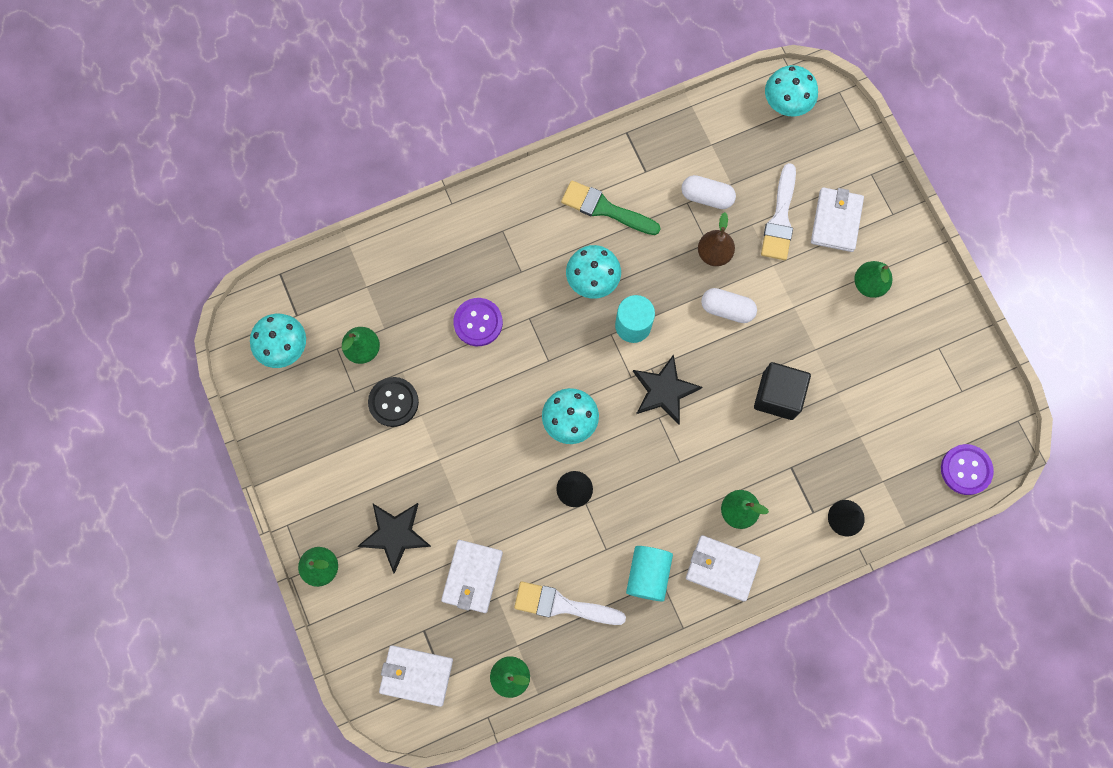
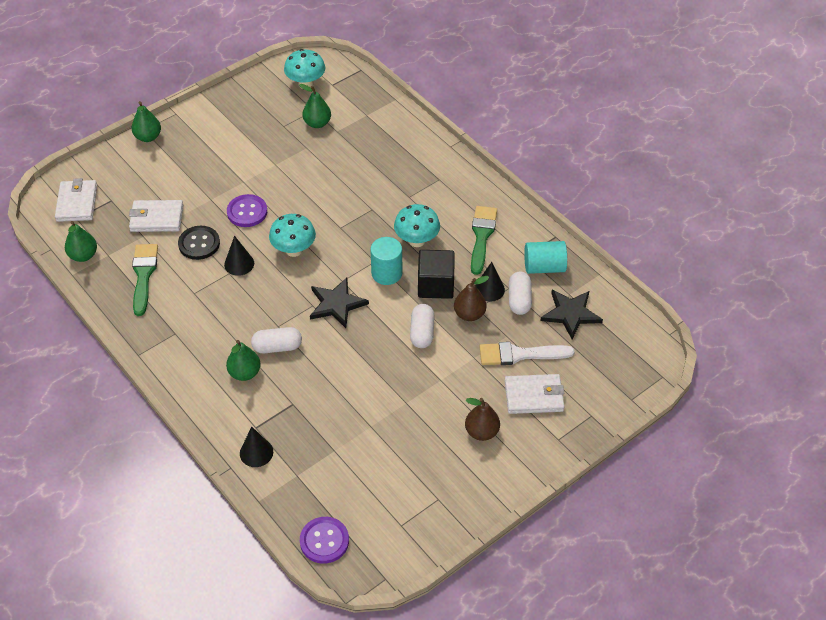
camera: 75 degrees right, 25 degrees down
black star [357,503,432,574] -> black star moved to [540,290,603,339]
black button [368,377,419,427] -> black button moved to [178,226,220,260]
purple button [453,298,503,346] -> purple button moved to [227,194,267,227]
white brush [514,582,626,625] -> green brush [132,244,158,316]
turquoise cylinder [626,546,673,601] -> turquoise cylinder moved to [524,241,567,274]
white wallet [686,535,761,601] -> none
black cube [754,362,811,420] -> black cube moved to [418,250,455,299]
turquoise mushroom [765,65,818,117] -> none
green pear [854,261,892,298] -> brown pear [465,398,500,441]
none -> white capsule [251,327,302,353]
none -> black cone [476,262,505,302]

